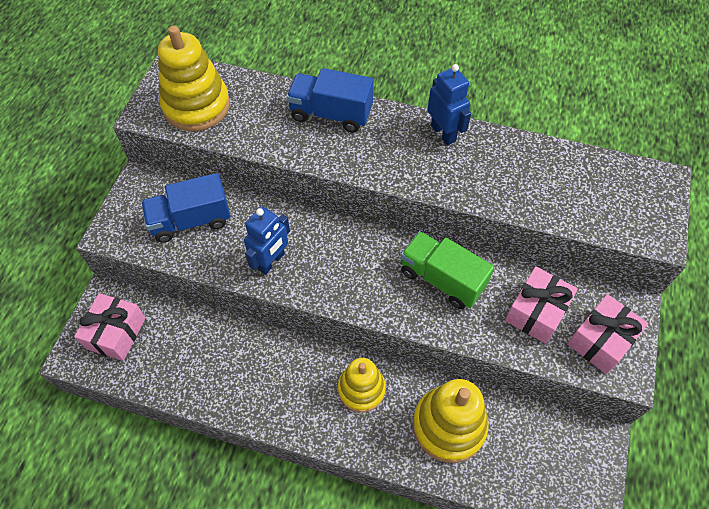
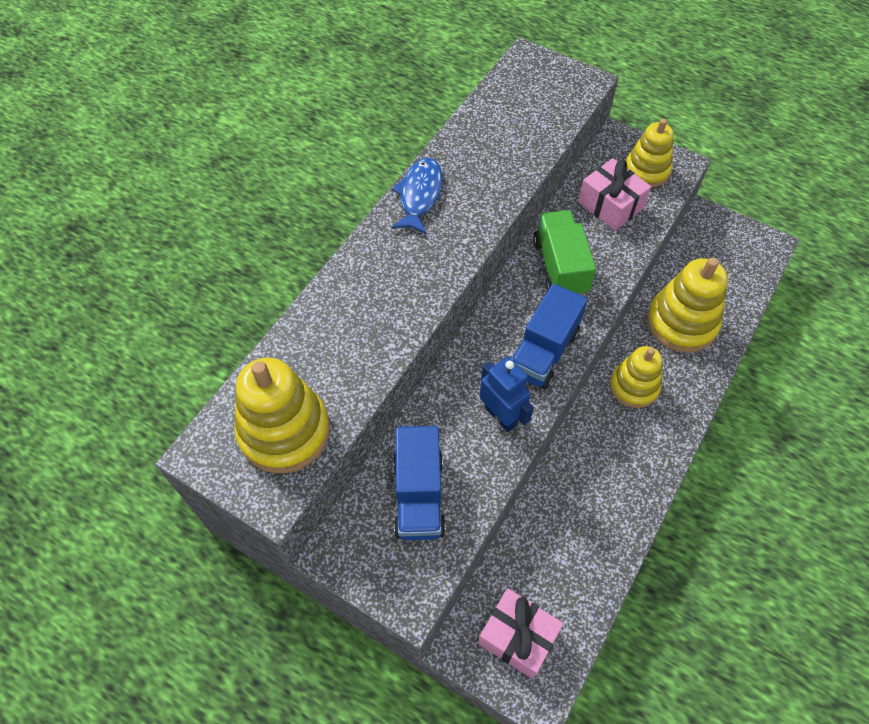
camera: 75 degrees left, 0 degrees up
blue truck [287,68,374,133] -> blue truck moved to [511,283,587,389]
green truck [401,231,494,309] -> green truck turned 120 degrees clockwise [533,210,596,295]
blue robot [428,64,471,145] -> blue fish [391,158,443,235]
pink gift [567,294,648,374] -> yellow stacking toy [626,119,674,187]

